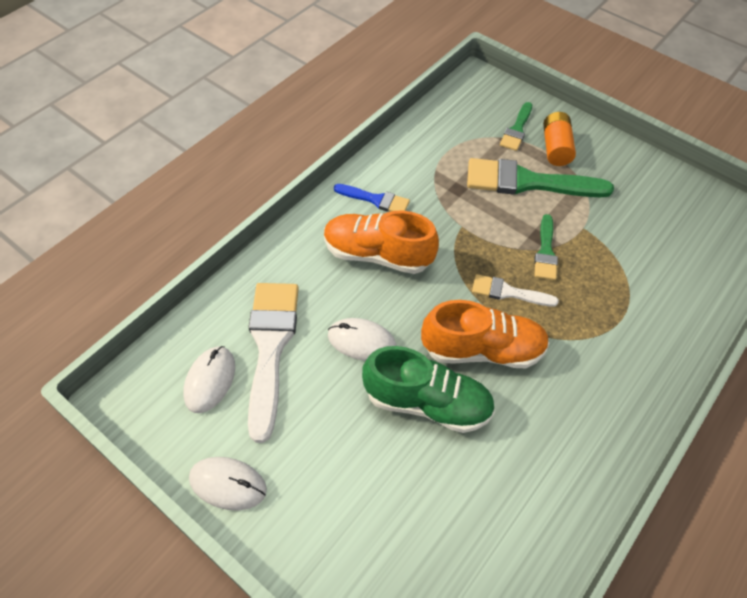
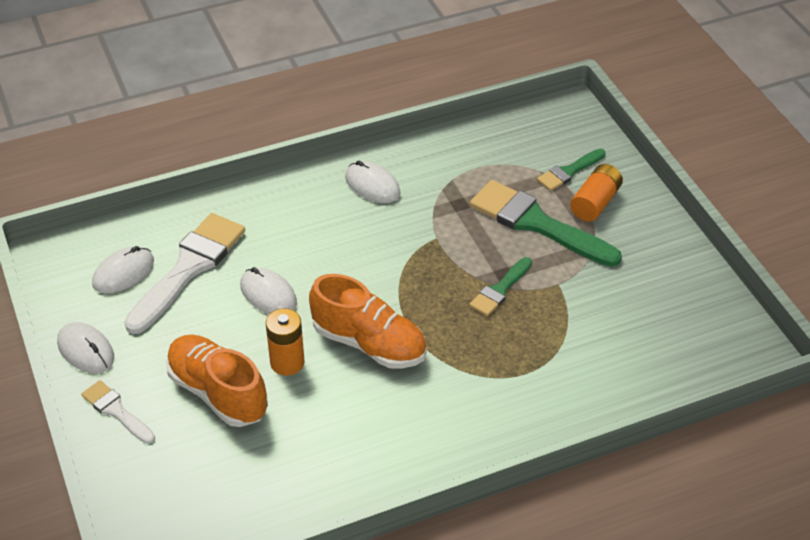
camera: 30 degrees right, 10 degrees down
orange shoe [324,211,439,274] -> orange shoe moved to [166,335,268,427]
blue brush [334,184,410,212] -> white mouse [345,161,401,203]
green shoe [362,346,495,433] -> orange battery [266,308,305,376]
white brush [472,274,559,307] -> white brush moved to [81,380,155,444]

